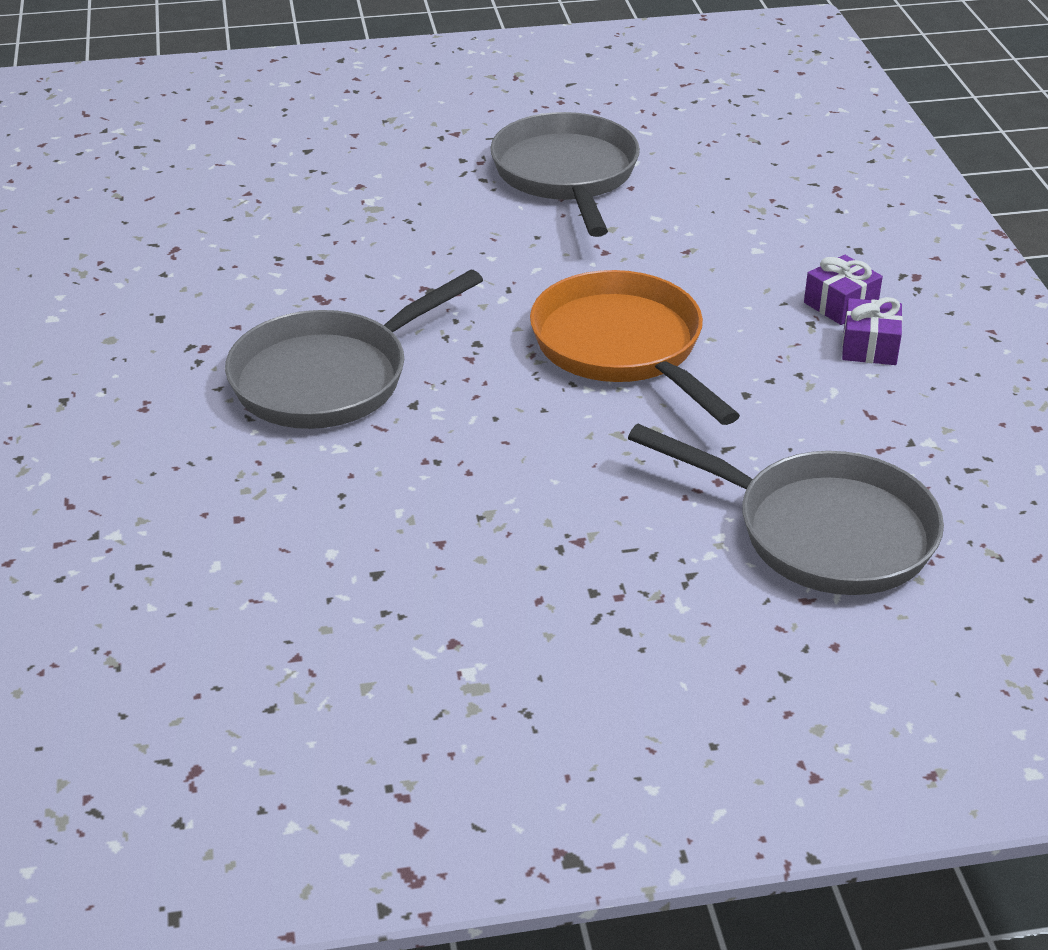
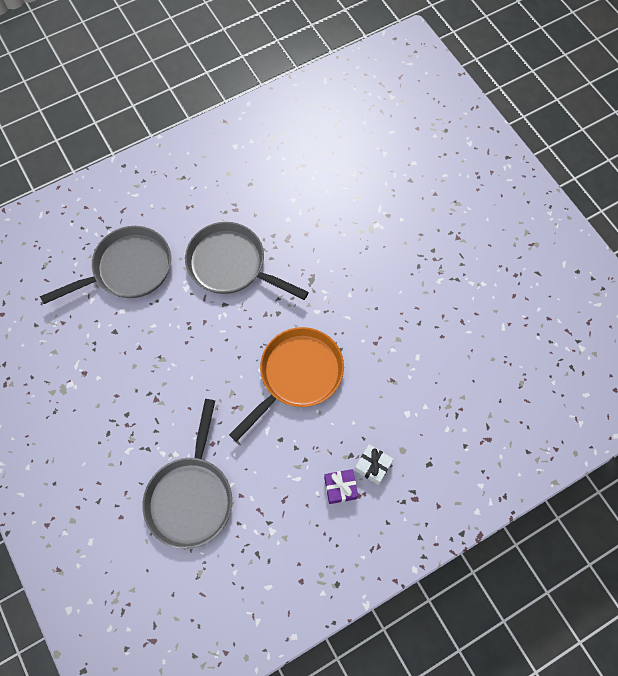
camera: 70 degrees right, 30 degrees up
grey pan [490,112,640,237] -> grey pan moved to [40,226,171,304]
purple gift [804,255,883,325] -> white gift [354,444,393,485]

